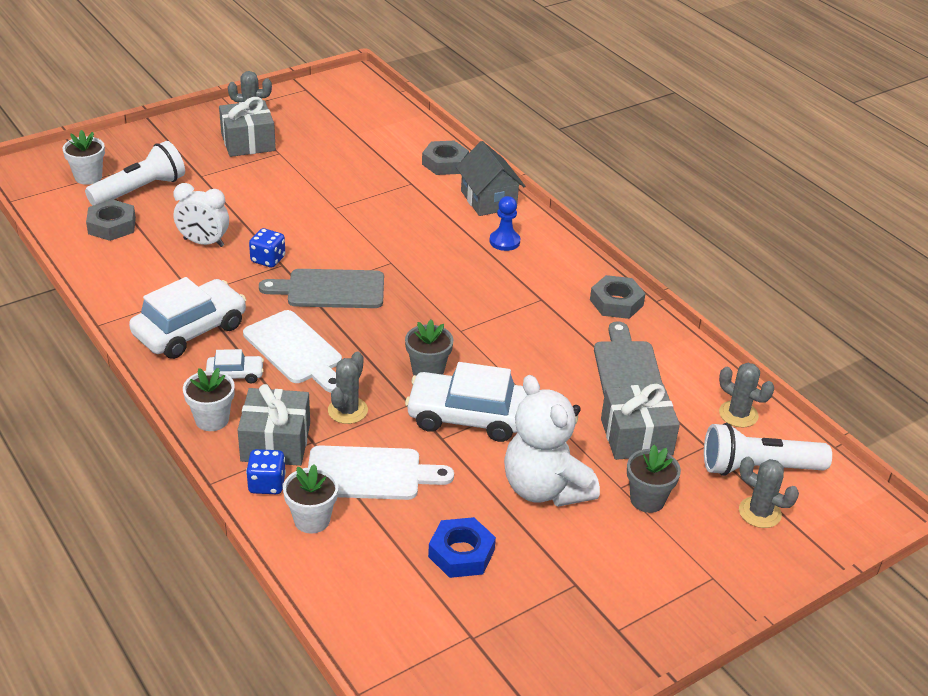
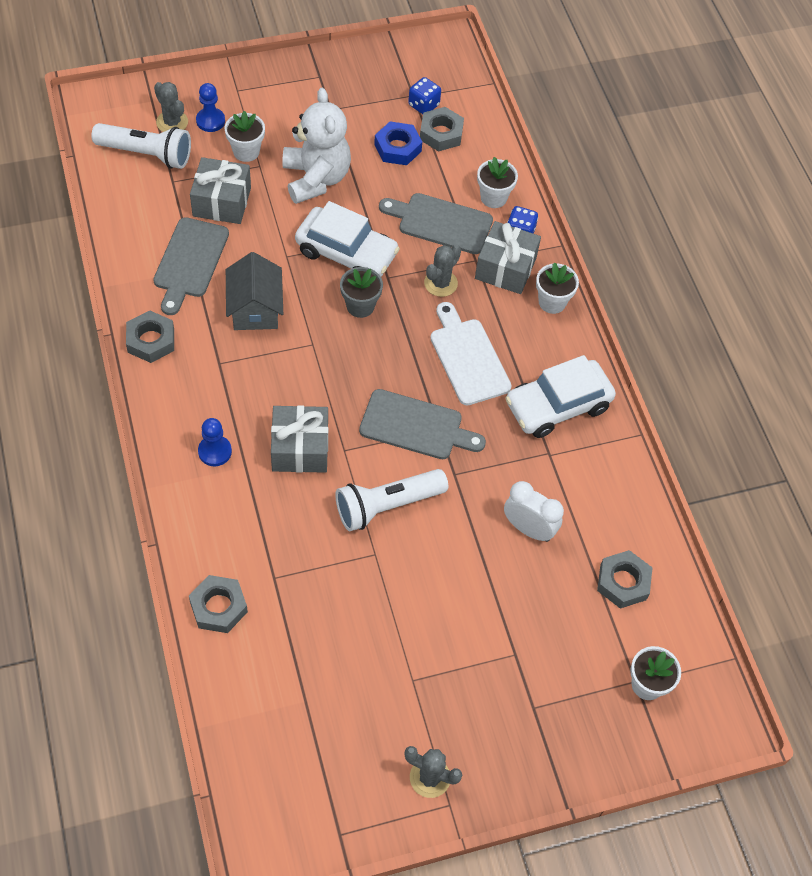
camera: 165 degrees left, 20 degrees up
white flashlight [85,141,185,206] -> white flashlight moved to [335,469,448,531]
white car [206,349,264,384] -> none
grey gift [219,97,276,157] -> grey gift moved to [271,405,328,473]
blue dice [249,228,285,267] -> blue dice moved to [408,77,441,114]
white cutting board [308,445,454,500] -> grey cutting board [379,193,493,254]
grey house [456,141,525,216] -> grey house moved to [226,252,283,330]
grey flower pot [627,445,681,513] -> white flower pot [225,111,265,162]
grey cactus [719,363,774,427] -> none
none -> blue pawn [196,83,225,132]
none -> grey nut [420,107,464,152]

